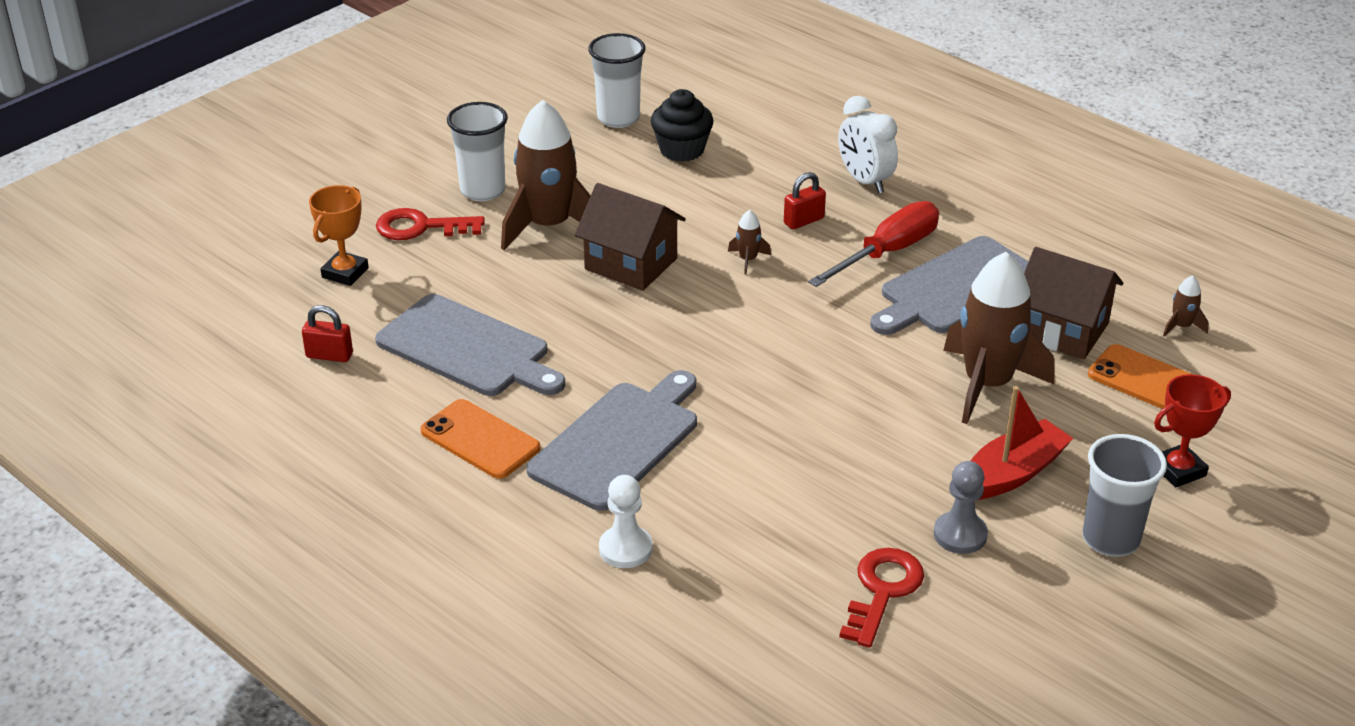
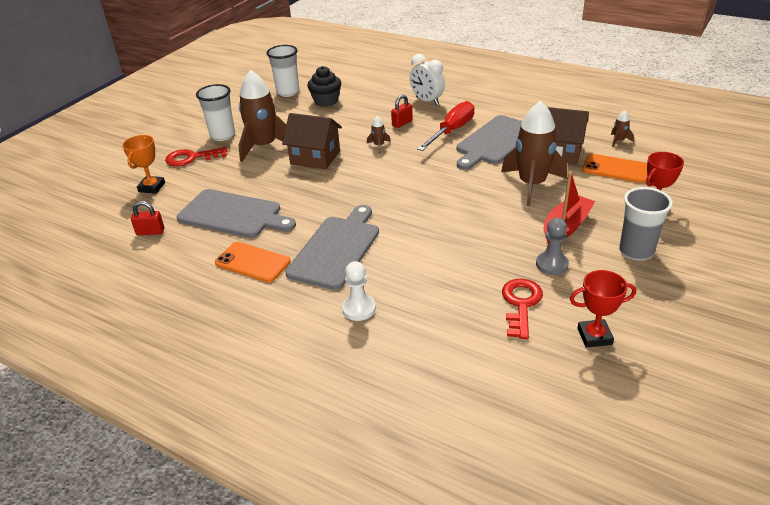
camera: 10 degrees left, 0 degrees up
none -> red trophy [570,270,636,348]

